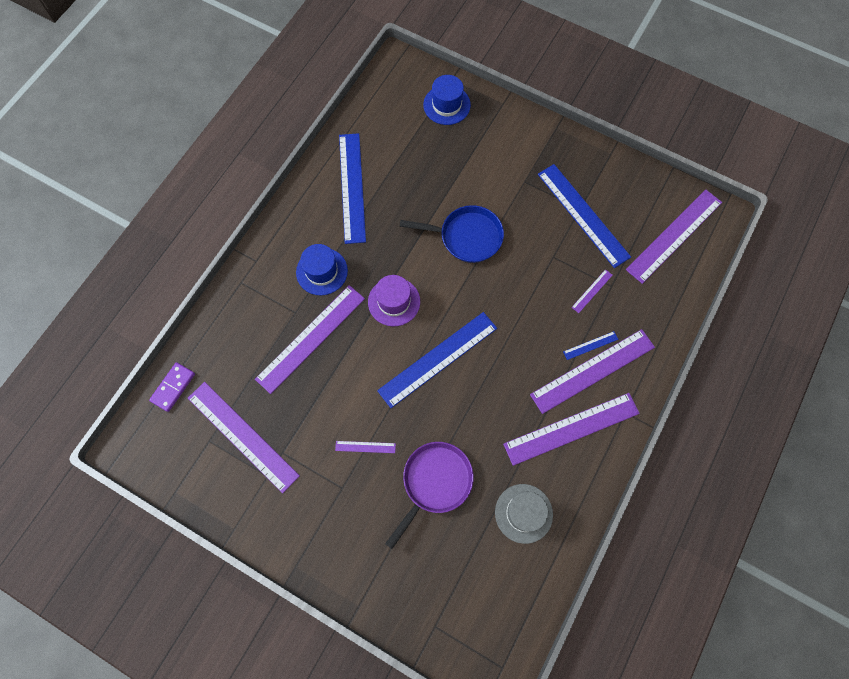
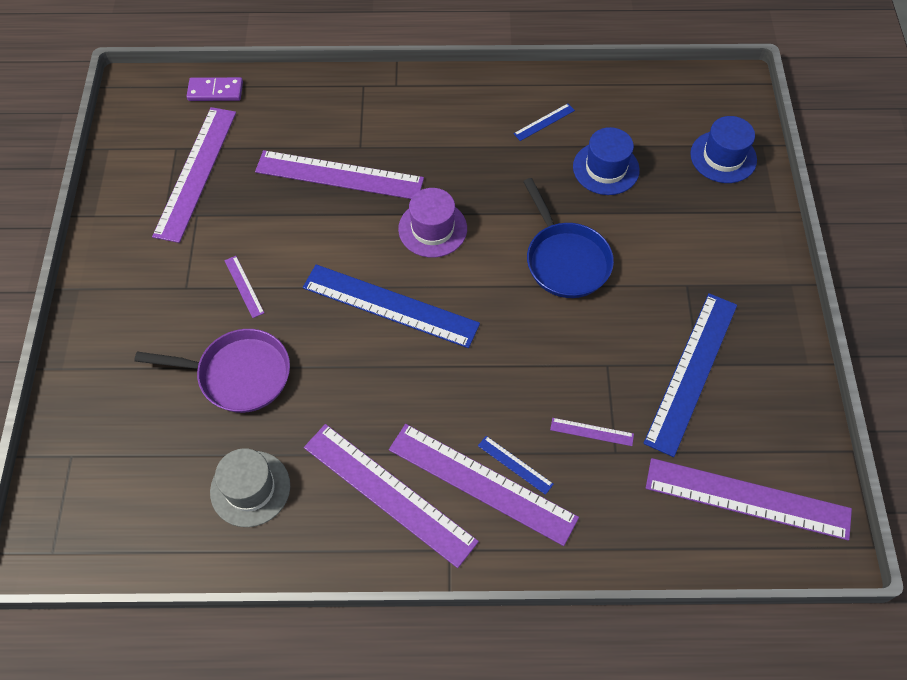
camera: 60 degrees right, 10 degrees down
blue hat [296,244,348,295] -> blue hat moved to [573,127,640,195]
blue ruler [339,133,366,244] -> blue ruler [513,104,575,141], size x0.42

